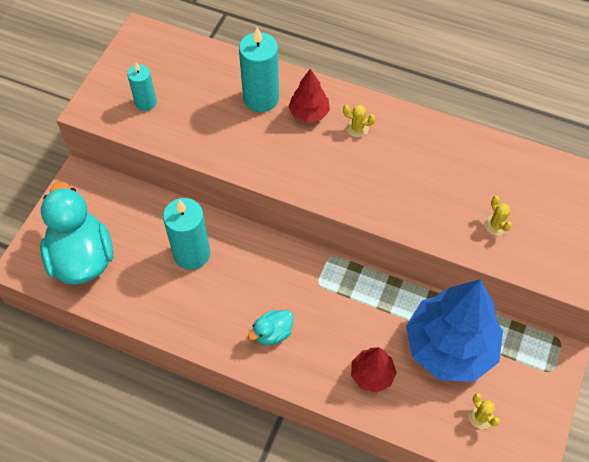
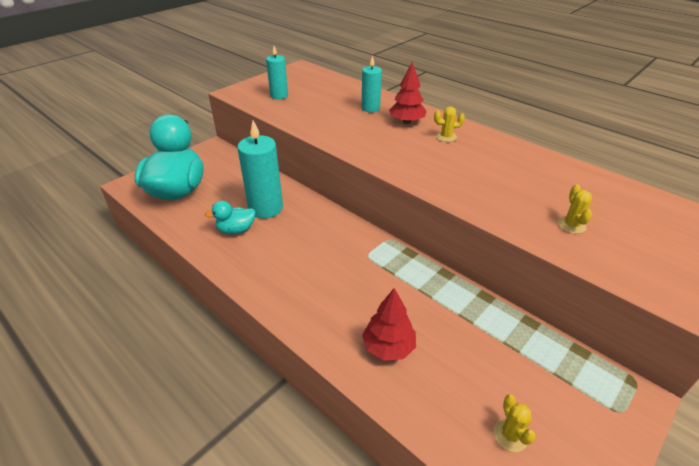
camera: 20 degrees right, 20 degrees down
turquoise candle [239,27,279,112] -> turquoise candle [362,55,382,112], size x0.60
turquoise duck [248,310,293,345] -> turquoise duck moved to [205,201,256,234]
yellow cactus [343,105,375,137] -> yellow cactus turned 45 degrees counterclockwise [434,106,465,142]
blue tree [406,279,503,382] -> none

